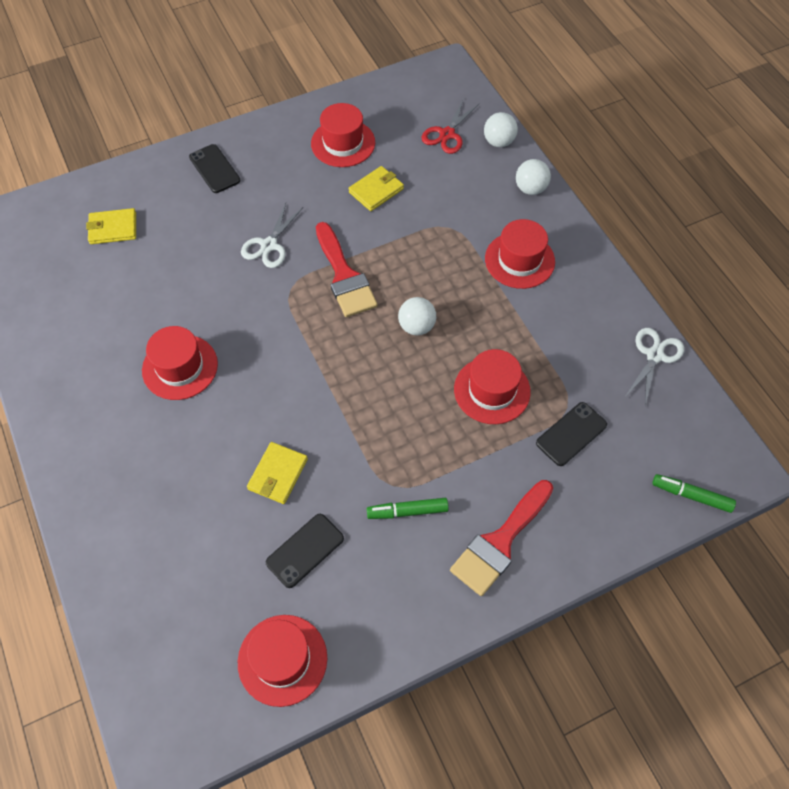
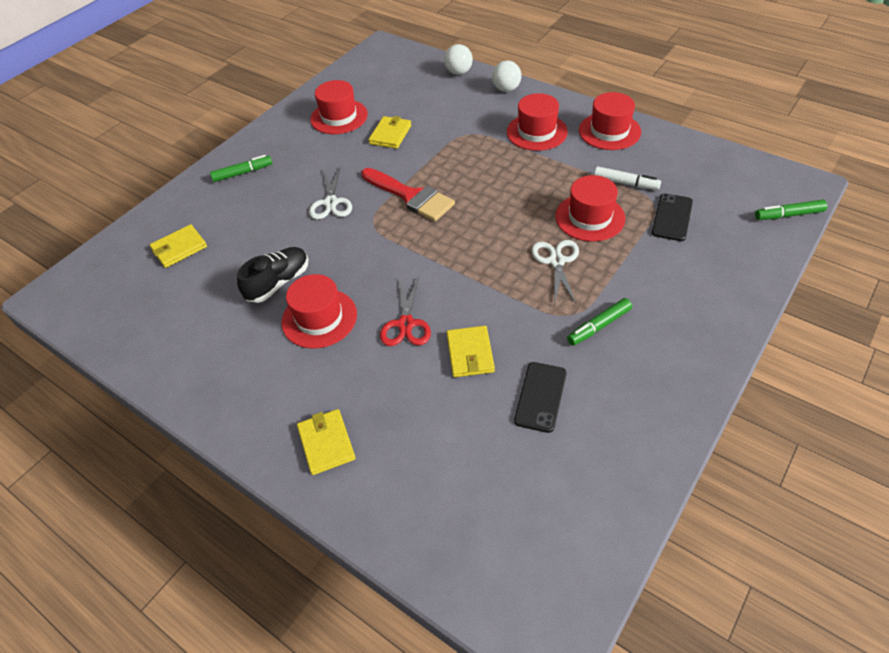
camera: 25 degrees left, 10 degrees down
black phone [189,144,240,193] -> green marker [210,155,272,182]
red hat [238,615,327,707] -> red hat moved to [579,92,641,150]
white ball [398,297,436,335] -> none
red scissors [421,100,479,154] -> red scissors moved to [380,277,431,346]
red brush [450,480,553,596] -> none
white scissors [625,328,684,406] -> white scissors moved to [531,240,579,305]
none -> black shoe [237,247,308,303]
none -> yellow wallet [297,409,356,475]
none -> white marker [594,167,661,190]

